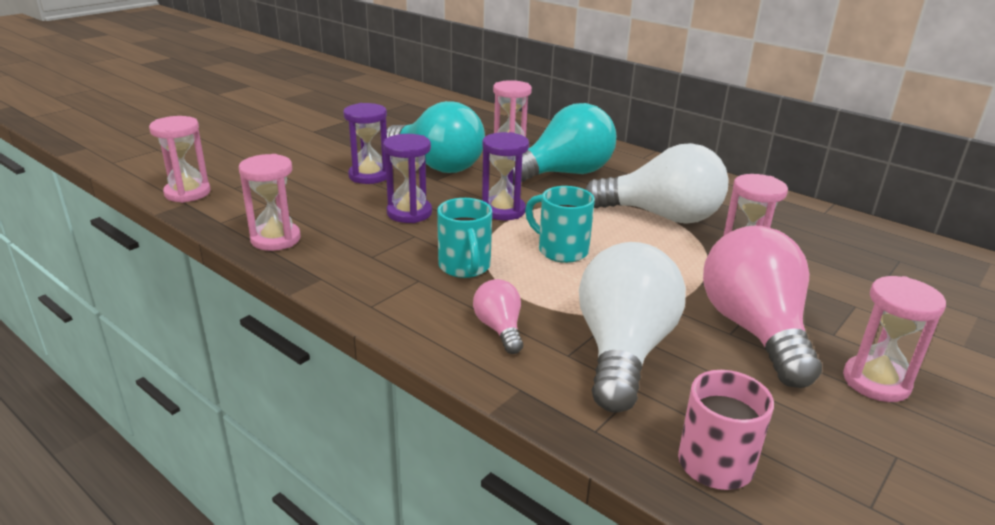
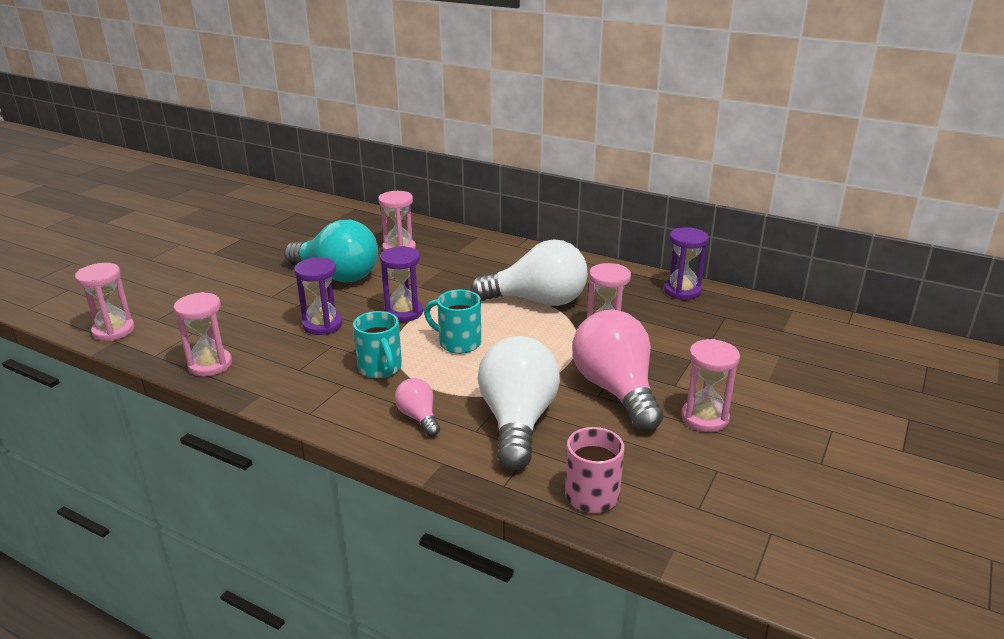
camera: 10 degrees left, 0 degrees up
purple hourglass [343,103,387,184] -> purple hourglass moved to [664,227,709,300]
turquoise light bulb [513,103,616,185] -> none

